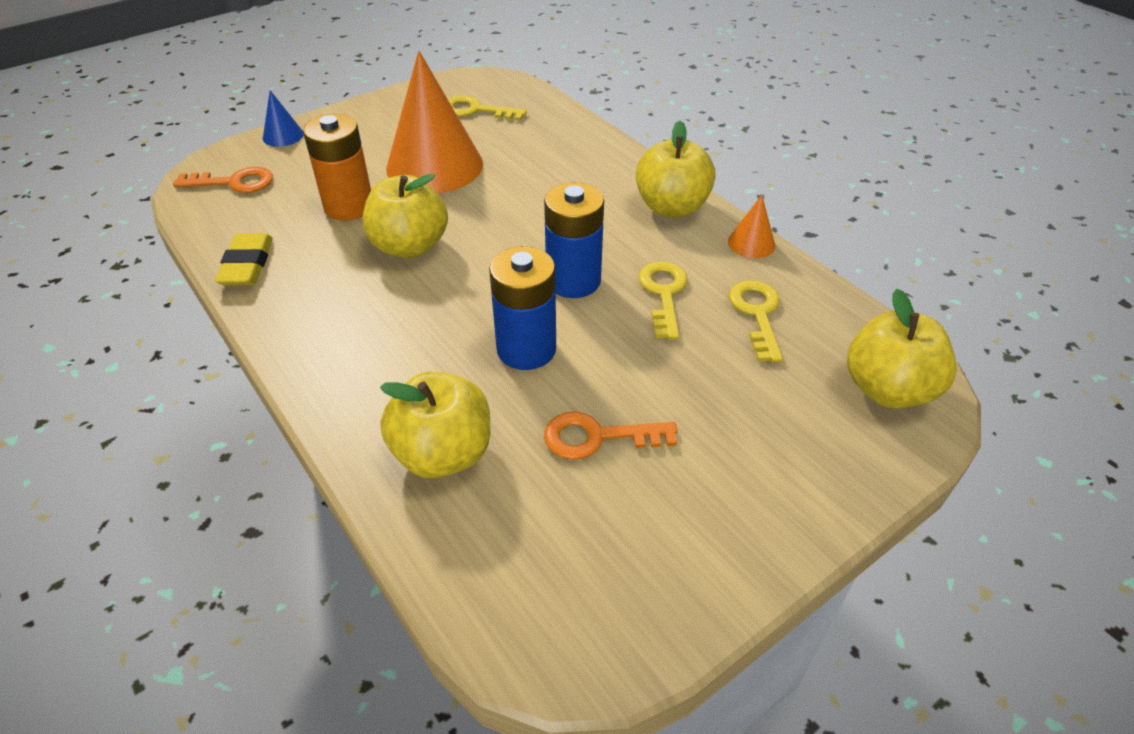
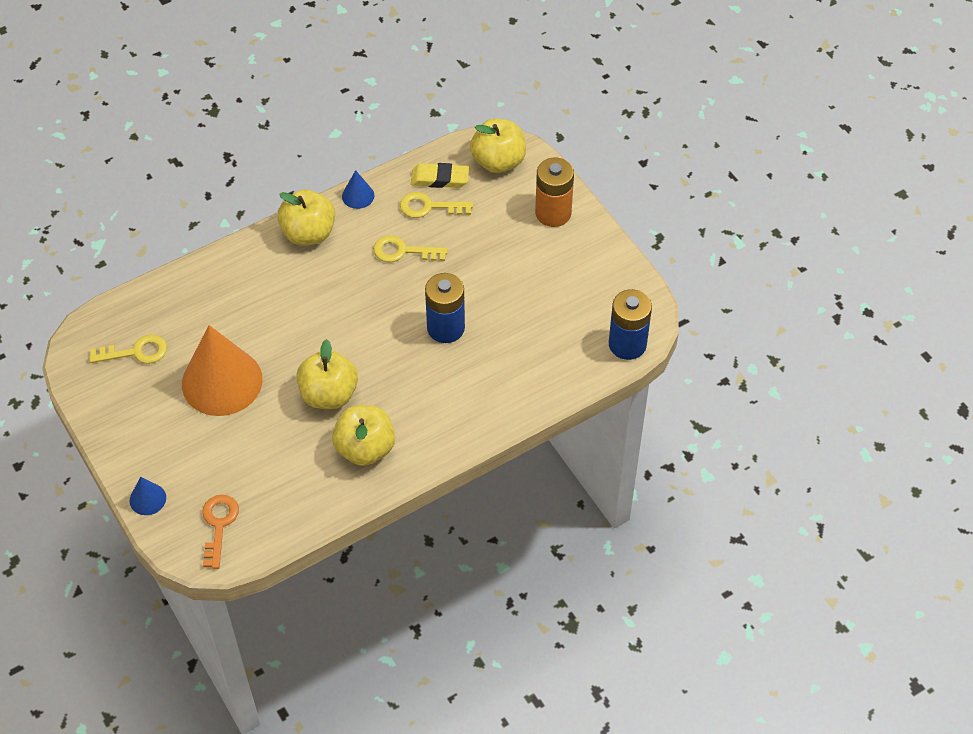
camera: 85 degrees left, 10 degrees up
yellow eraser [215,233,273,285] -> yellow eraser moved to [411,163,469,188]
orange battery [303,114,371,221] -> orange battery moved to [535,158,574,227]
yellow apple [380,372,490,478] -> yellow apple moved to [332,405,395,466]
yellow key [448,95,527,121] -> yellow key turned 120 degrees counterclockwise [89,335,167,364]
blue battery [544,182,604,298] -> blue battery moved to [609,289,652,360]
orange key [544,412,678,460] -> none
orange cone [728,195,775,258] -> blue cone [342,170,374,209]

